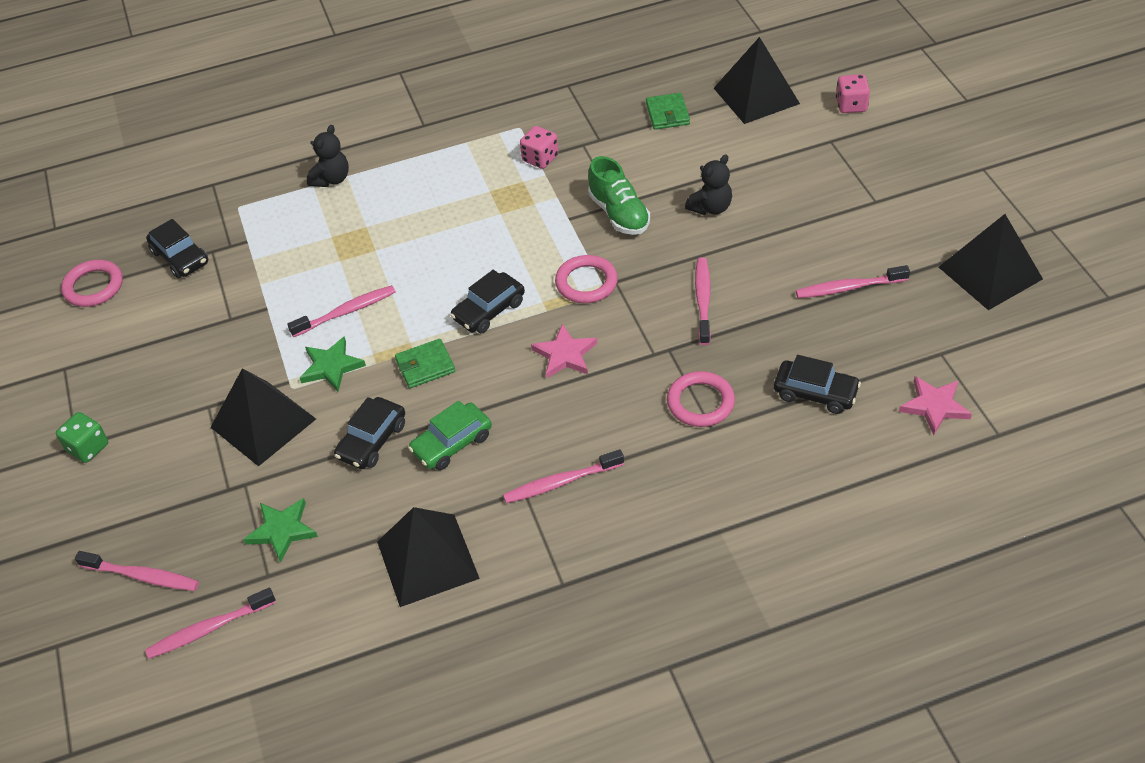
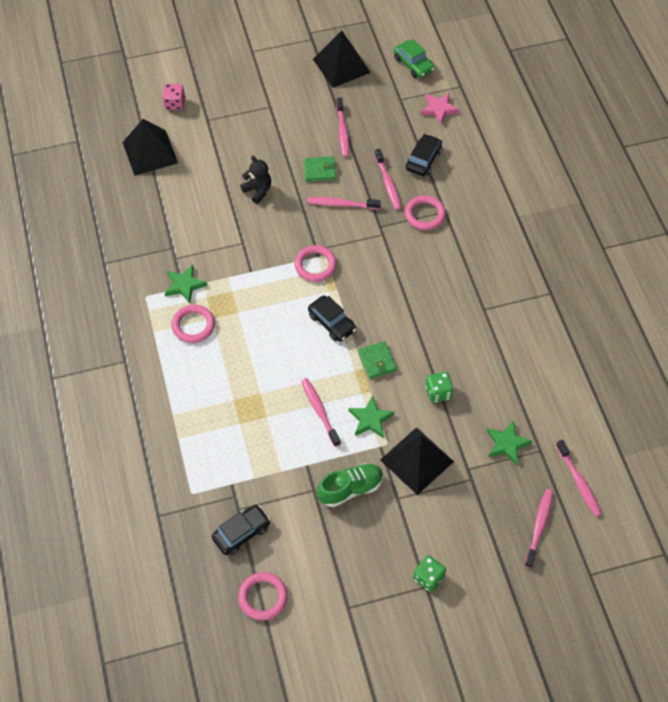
camera: 90 degrees left, 10 degrees up
black teddy bear [307,125,349,187] -> none
black car [334,397,405,469] -> green dice [426,372,453,403]
black pyramid [377,507,480,607] -> none
green car [408,401,492,470] -> green car moved to [394,39,435,78]
pink toothbrush [503,450,624,503] -> pink toothbrush moved to [375,149,401,210]
pink dice [520,126,558,169] -> green star [165,265,208,303]
pink star [531,324,597,378] -> none
green shoe [588,156,650,235] -> green shoe moved to [317,463,383,507]
green wallet [646,93,690,130] -> green wallet moved to [304,156,336,182]
none -> pink ring [171,305,215,343]

